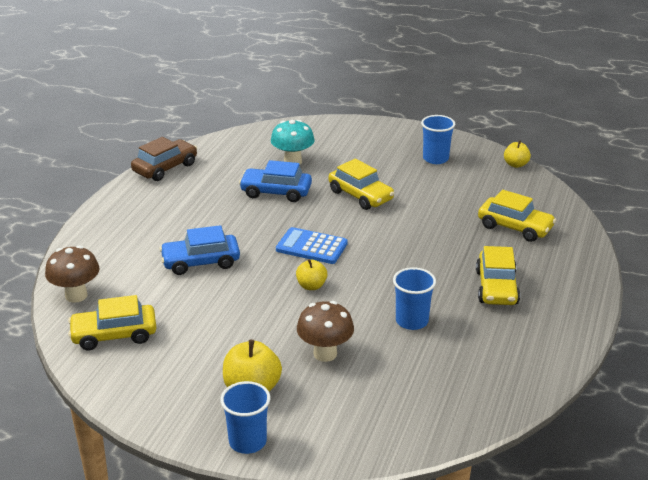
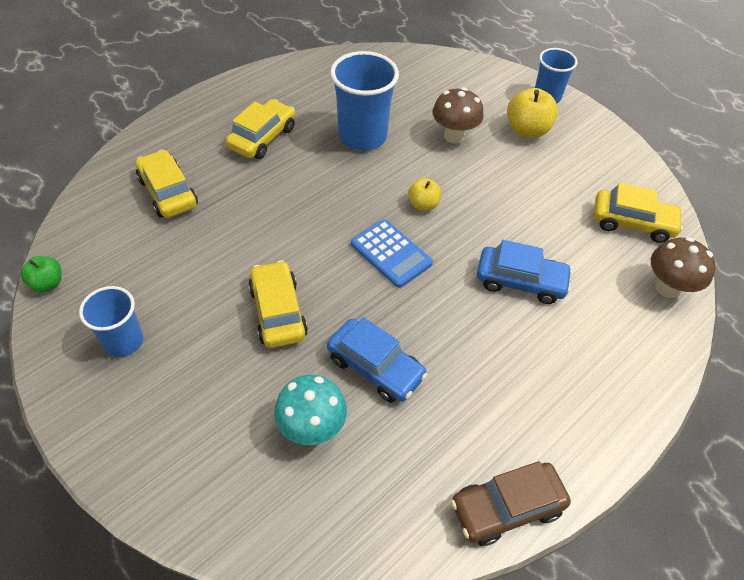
camera: 155 degrees left, 20 degrees up
blue cup [393,267,436,330] -> blue cup [330,51,399,150], size x1.62
yellow apple [504,140,531,168] -> green apple [21,256,62,292]

